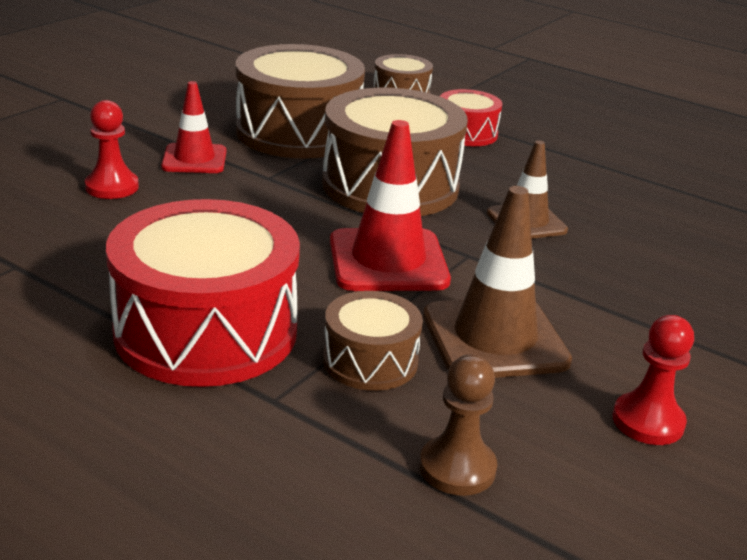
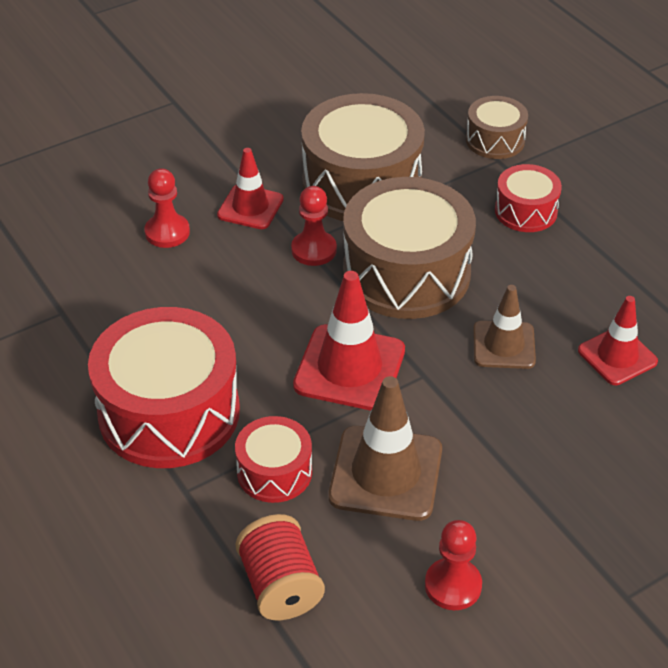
camera: 25 degrees right, 15 degrees up
brown drum [323,291,423,391] -> red drum [235,416,312,503]
brown pawn [419,355,497,496] -> red spool [236,514,325,620]
none -> red pawn [291,186,337,266]
none -> red traffic cone [578,296,658,385]

